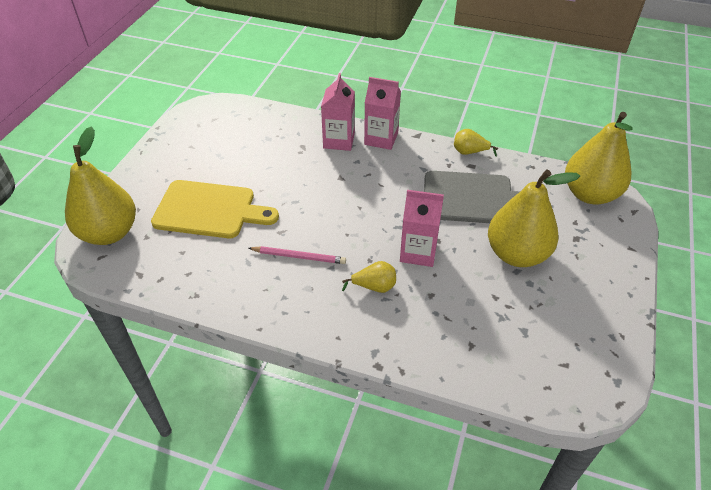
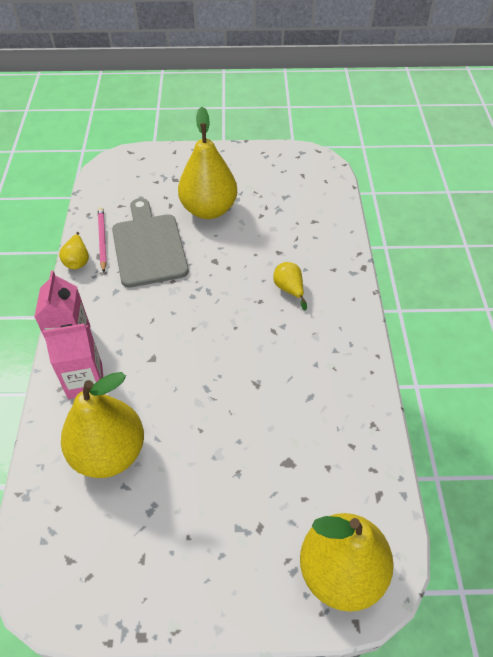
camera: 110 degrees left, 5 degrees up
yellow cutting board [151,180,279,238] -> none
pink pencil [249,246,346,264] -> pink pencil moved to [98,207,107,272]
pink carton [400,190,444,267] -> none
yellow pear [565,112,633,205] -> yellow pear moved to [61,372,144,478]

